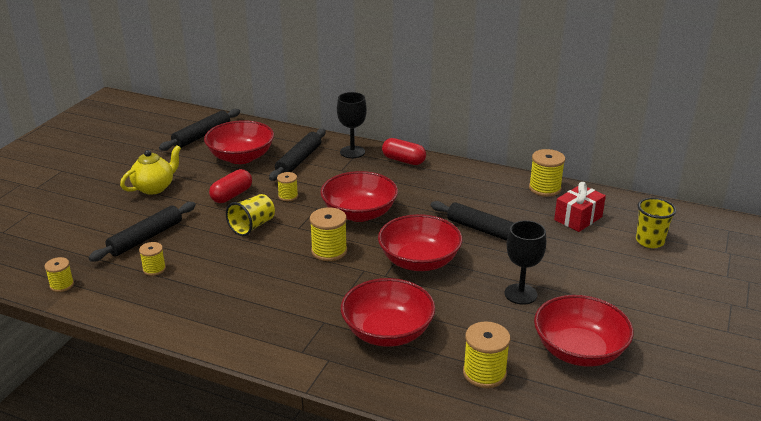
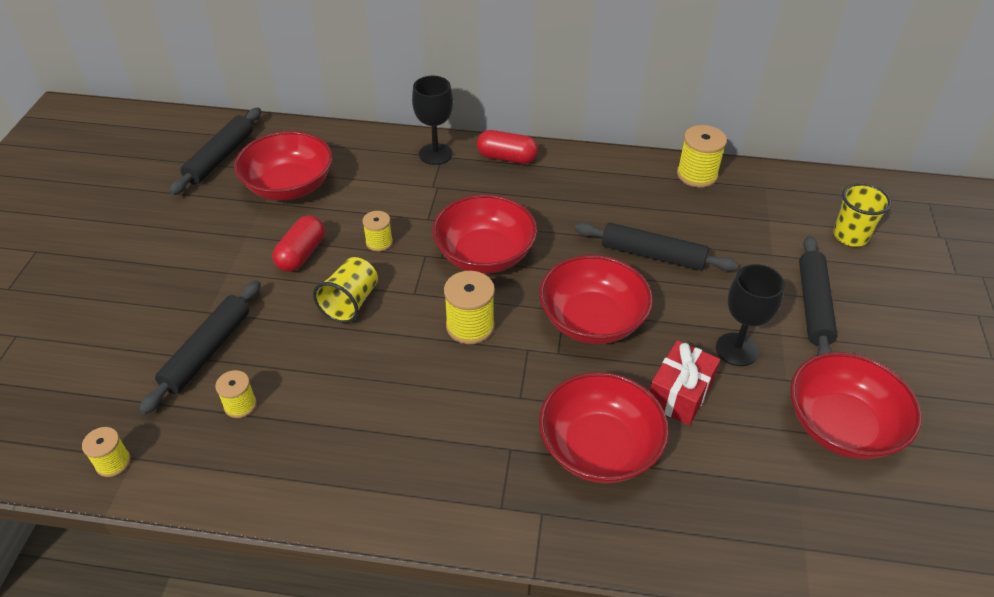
camera: 15 degrees left, 15 degrees up
yellow teapot [120,146,181,195] -> none
black rolling pin [269,128,326,181] -> black rolling pin moved to [799,236,838,355]
yellow spool [463,321,510,388] -> none
red gift [554,182,606,232] -> red gift moved to [649,340,720,425]

